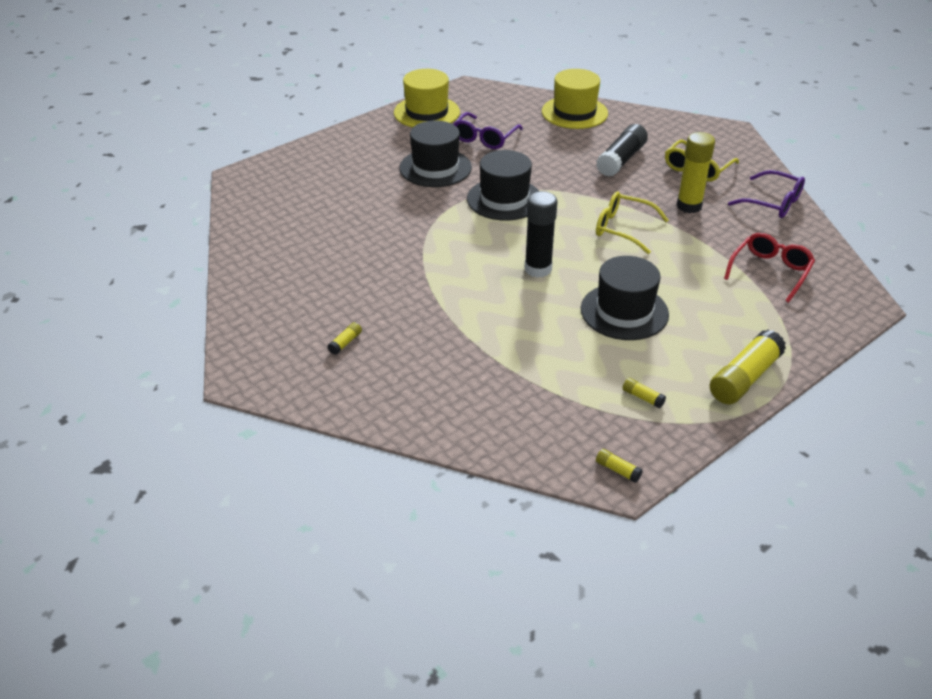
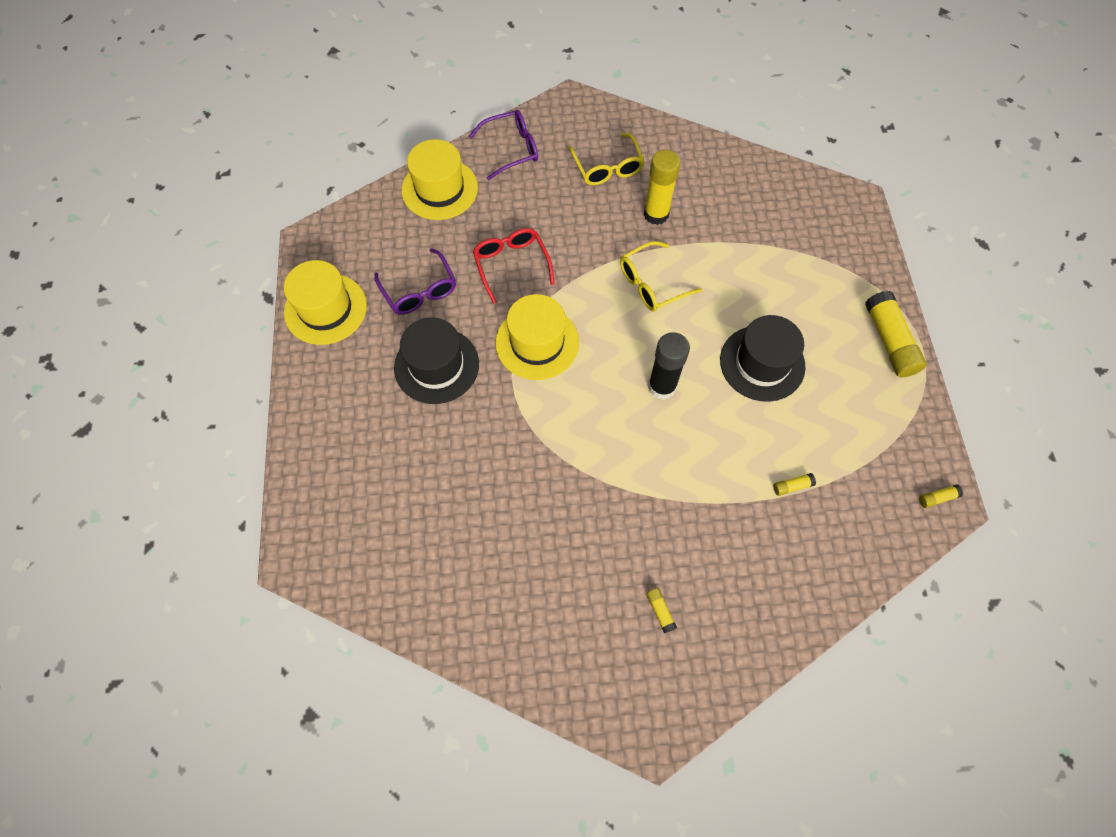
camera: 55 degrees left, 25 degrees up
black hat [467,150,539,221] -> yellow hat [495,294,579,380]
black glue stick [596,124,648,177] -> none
yellow glue stick [622,378,666,408] -> yellow glue stick moved to [773,473,816,496]
red glasses [724,233,815,303] -> red glasses moved to [473,228,555,304]
purple glasses [728,170,805,218] -> purple glasses moved to [469,110,538,180]

